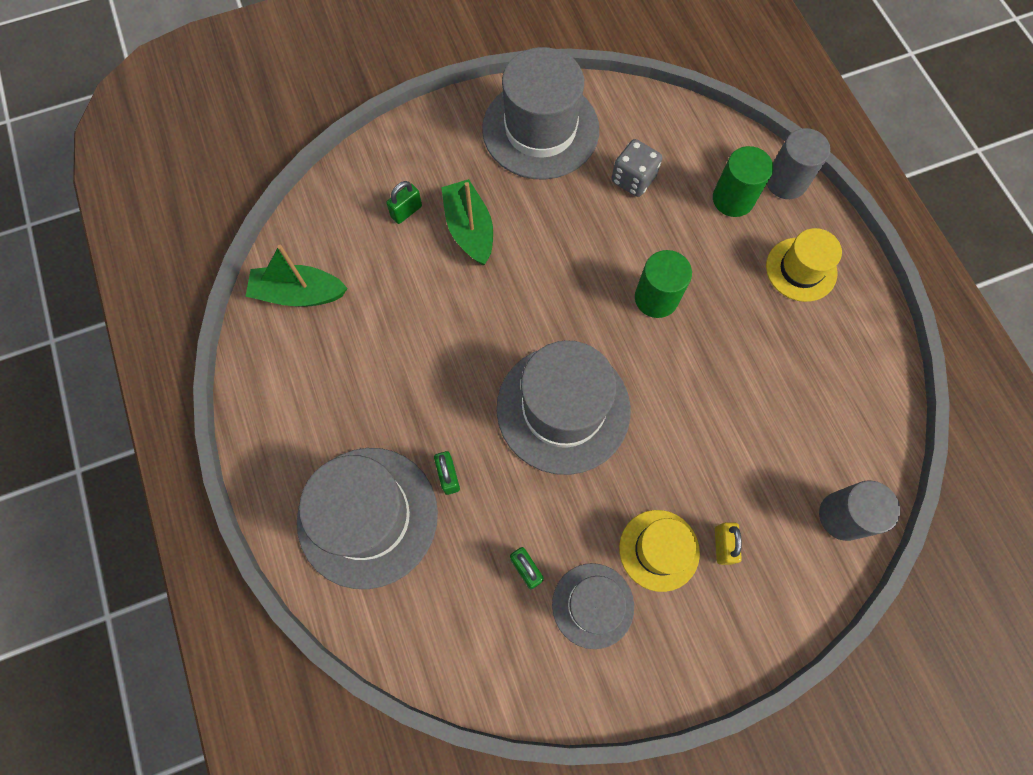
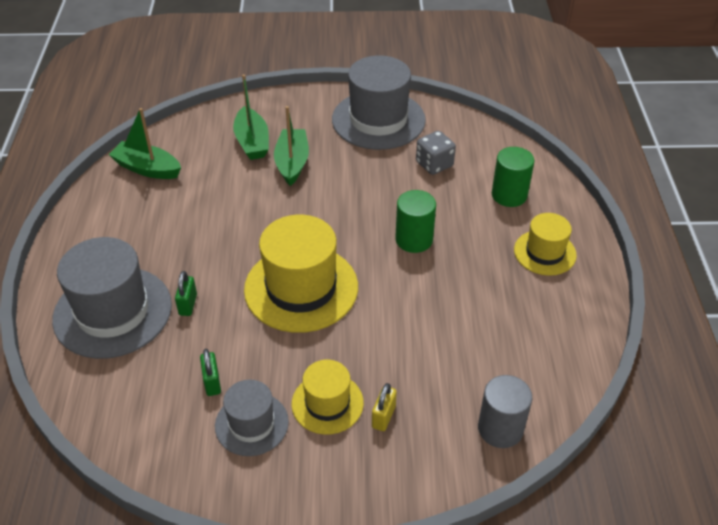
camera: 20 degrees right, 25 degrees down
green padlock [386,181,422,224] -> green boat [233,74,269,160]
grey hat [497,340,631,475] -> yellow hat [244,215,358,333]
grey cylinder [767,128,830,199] -> none

